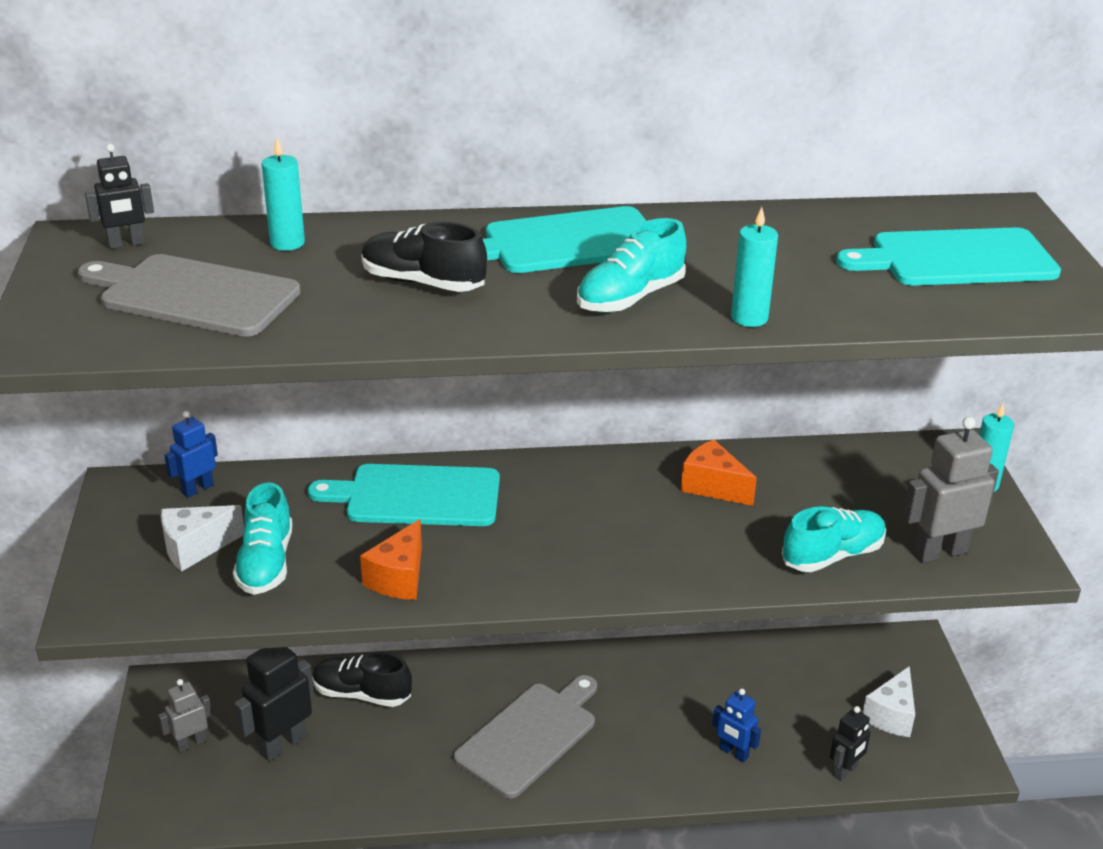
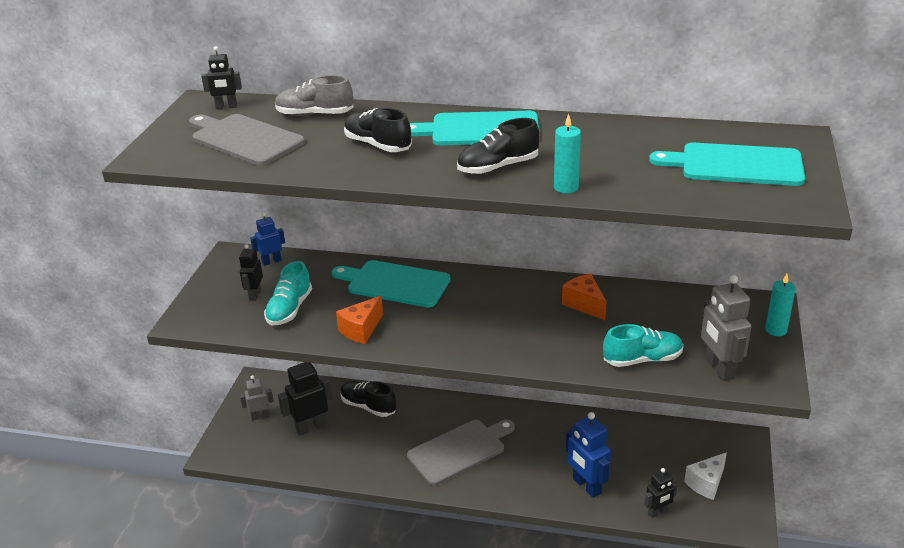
camera: 20 degrees right, 0 degrees up
white cheese [161,505,244,572] -> black robot [239,244,263,301]
turquoise candle [262,138,305,251] -> grey shoe [275,75,353,116]
turquoise shoe [577,218,687,313] -> black shoe [457,118,540,174]
blue robot [712,689,761,762] -> blue robot [566,412,611,498], size x1.66
grey robot [902,417,999,563] -> grey robot turned 105 degrees counterclockwise [701,275,752,381]

